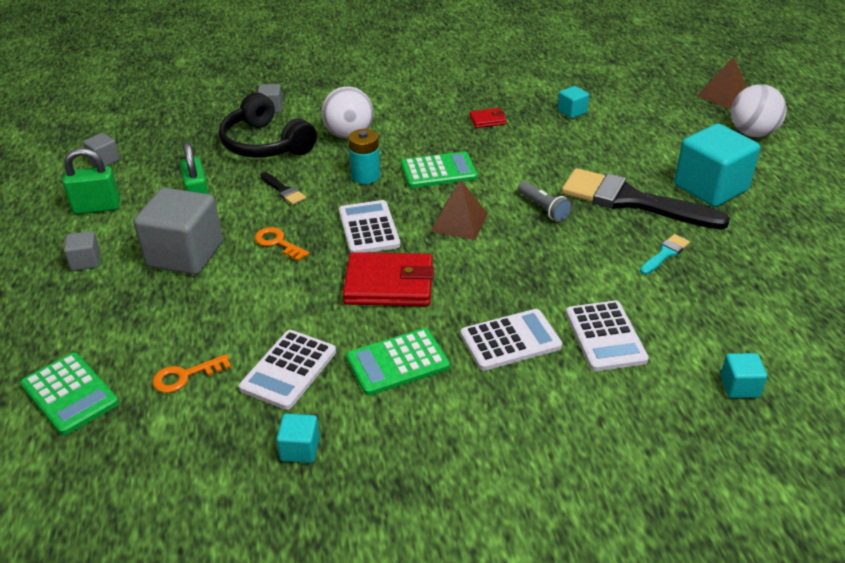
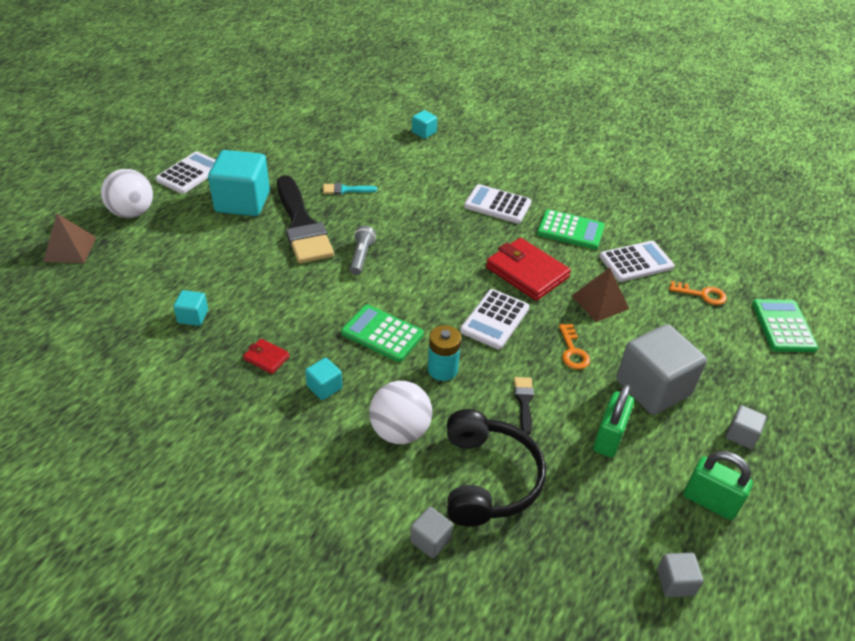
camera: 140 degrees left, 5 degrees up
turquoise cube [276,414,320,463] -> turquoise cube moved to [305,358,342,400]
brown pyramid [430,179,488,240] -> brown pyramid moved to [572,268,629,322]
white calculator [566,301,649,371] -> white calculator moved to [156,151,216,194]

